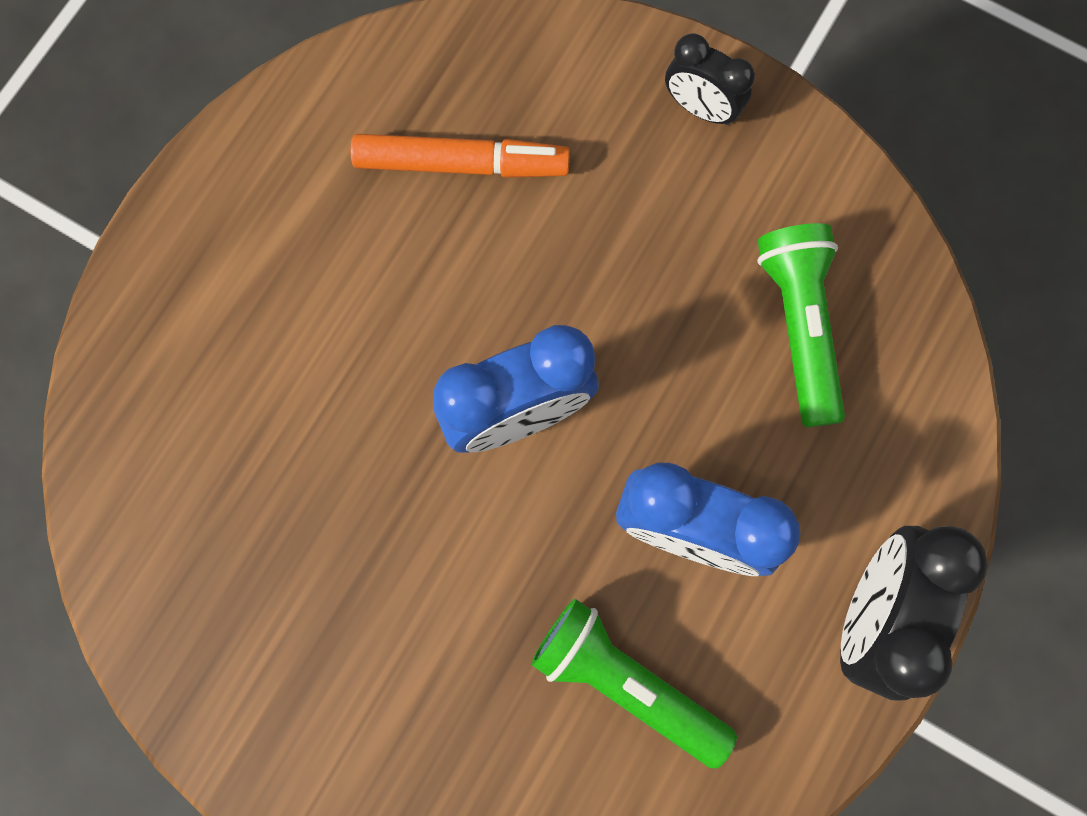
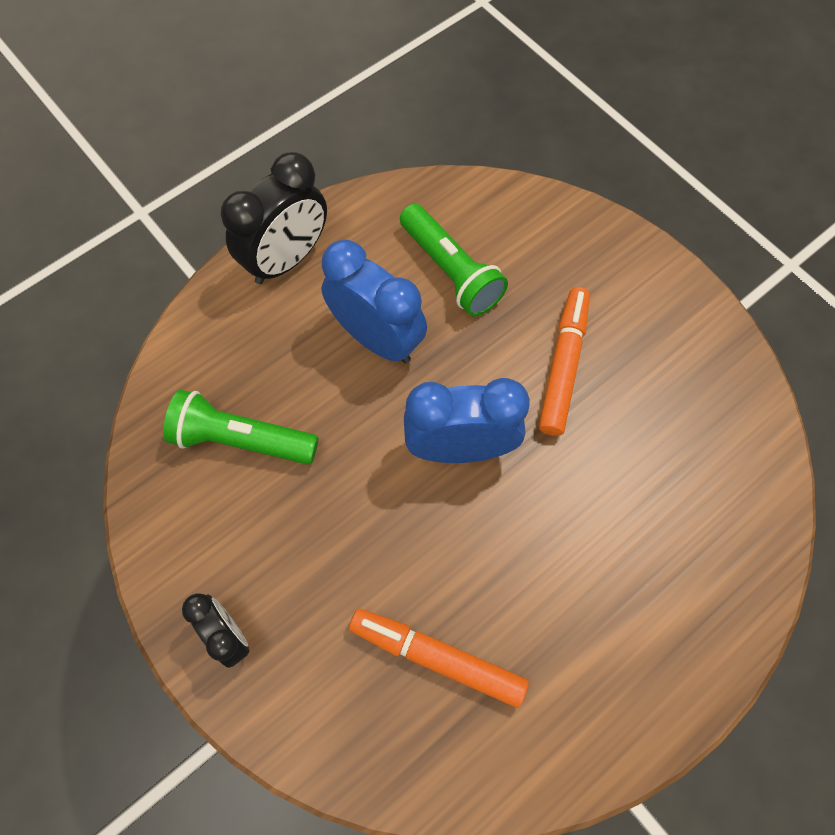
camera: 160 degrees left, 10 degrees down
green flashlight [757,223,845,427] -> green flashlight turned 90 degrees clockwise [163,390,318,464]
none -> orange marker [539,287,590,436]

